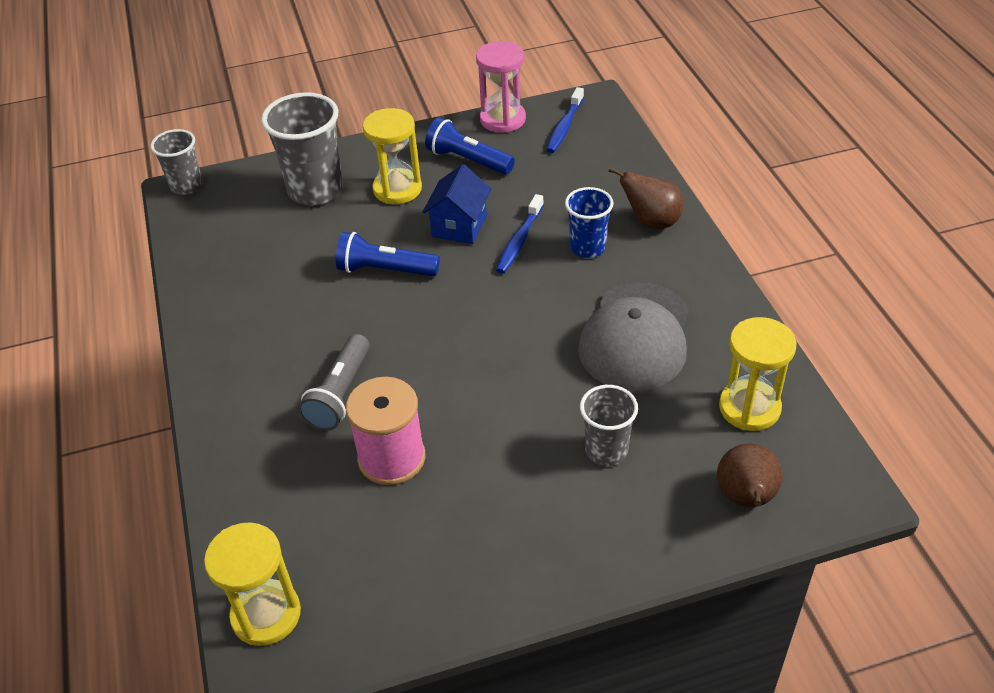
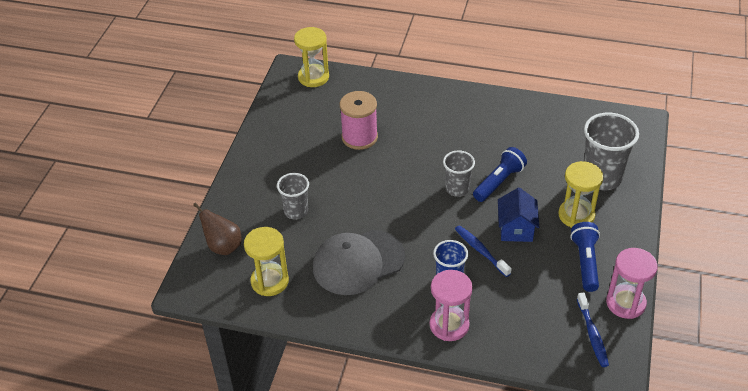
camera: 120 degrees right, 0 degrees up
grey cup [150,129,203,195] -> grey cup moved to [443,150,475,197]
grey flashlight [298,334,370,431] -> none
blue house [422,164,491,244] -> blue house turned 45 degrees clockwise [498,188,539,242]
blue flashlight [425,118,515,174] -> blue flashlight turned 60 degrees counterclockwise [570,222,600,292]
blue toothbrush [546,87,584,153] -> blue toothbrush turned 150 degrees counterclockwise [577,292,609,367]
grey cap [578,282,689,391] -> grey cap turned 75 degrees counterclockwise [313,230,405,295]
brown pear [608,167,683,229] -> pink hourglass [430,270,473,341]

